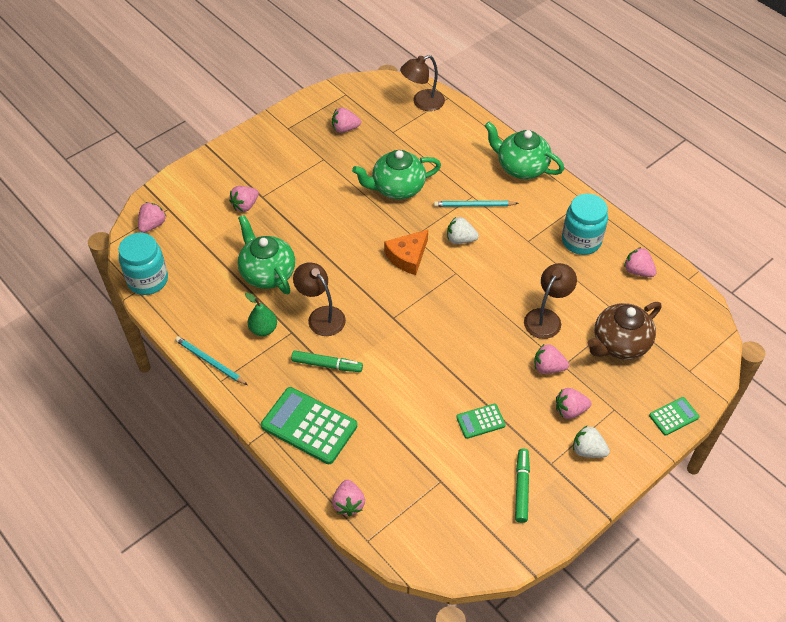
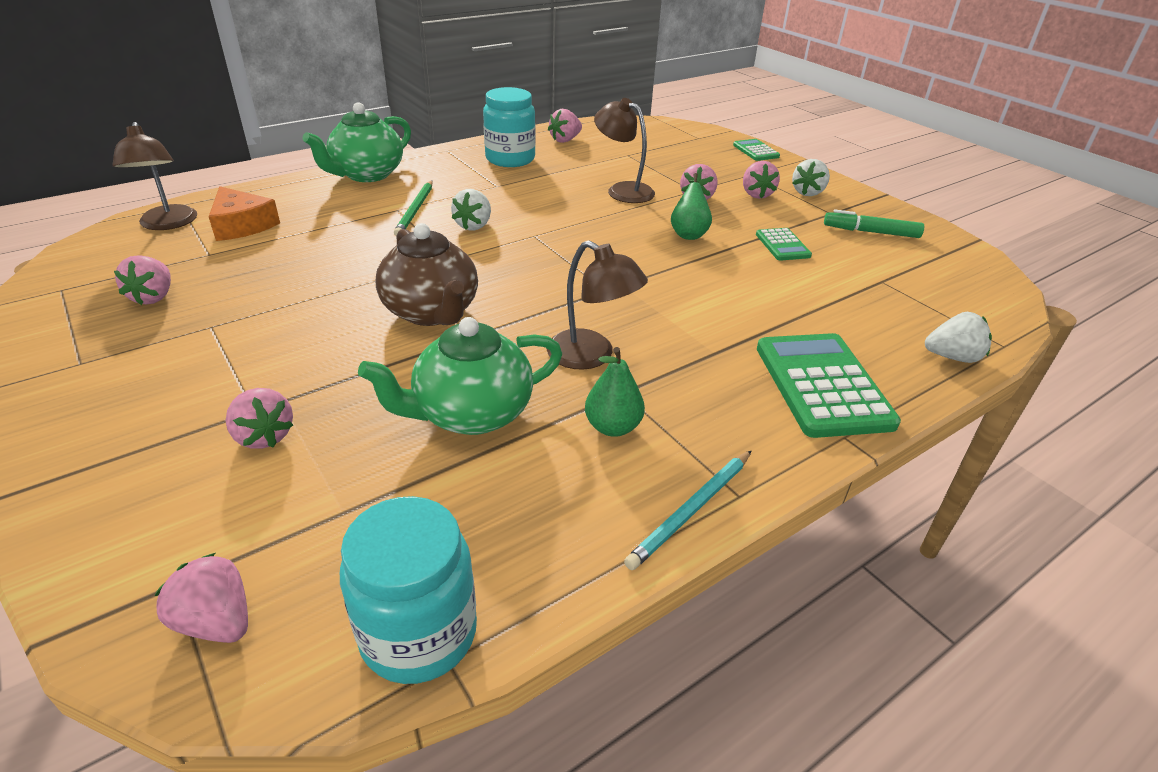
camera: 85 degrees left, 15 degrees down
green calculator [261,387,357,464] -> green calculator turned 135 degrees clockwise [757,333,901,438]
green marker [291,350,363,372] -> none
brown lamp [293,263,346,336] -> brown lamp turned 105 degrees counterclockwise [547,241,648,370]
pink strawberry [332,479,365,516] -> white strawberry [925,312,992,363]
green teapot [352,150,441,199] -> none
orange cheese [384,229,428,275] -> orange cheese moved to [209,186,280,241]
turquoise pencil [434,201,519,207] -> green pencil [394,180,433,236]
brown teapot [588,302,661,360] -> brown teapot moved to [376,223,478,326]
none -> green pear [671,173,712,240]

